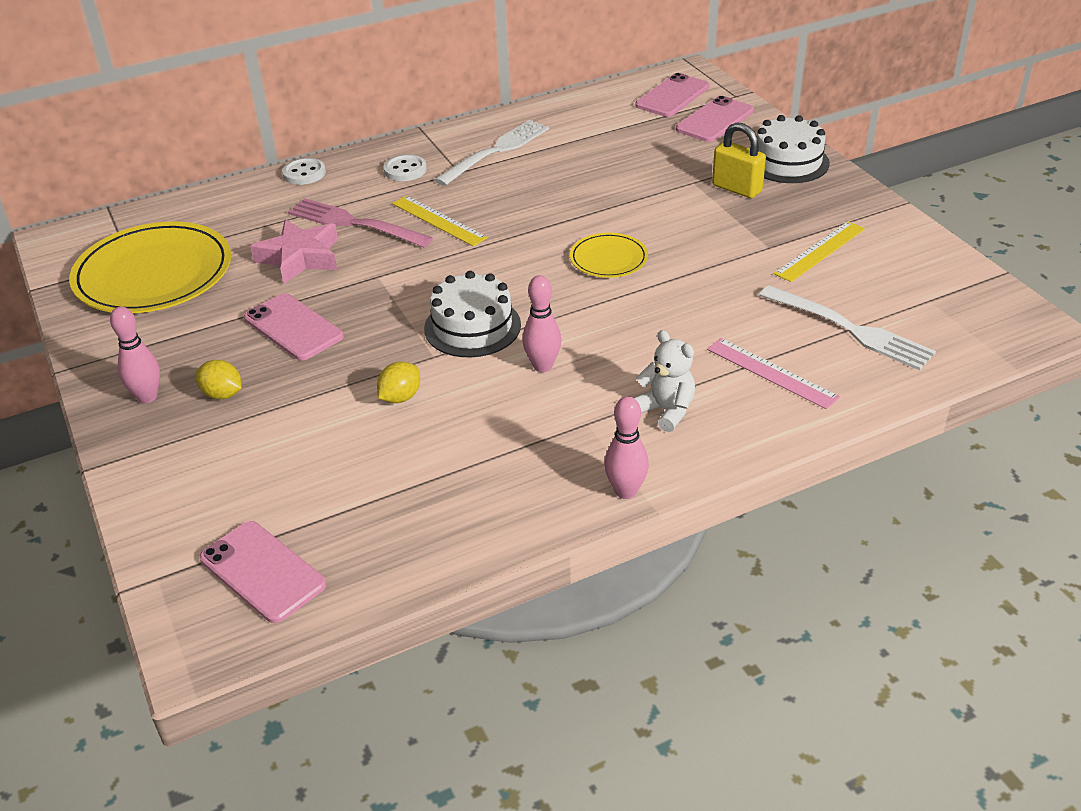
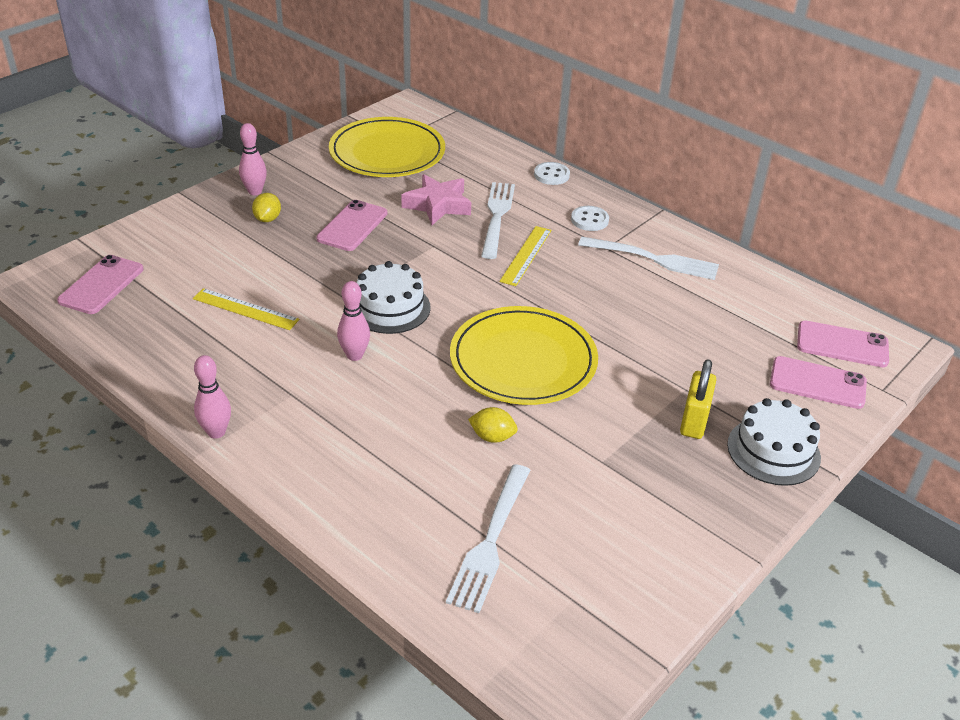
camera: 65 degrees right, 0 degrees up
pink fork [288,198,433,248] -> white fork [481,182,515,259]
yellow lemon [377,362,420,403] -> yellow lemon moved to [468,407,518,443]
yellow plate [570,233,648,278] -> yellow plate [450,306,598,405], size x2.02
white teddy bear [634,330,695,432] -> none
pink ruler [707,338,840,409] -> none
yellow ruler [774,221,865,282] -> yellow ruler moved to [193,288,300,330]

